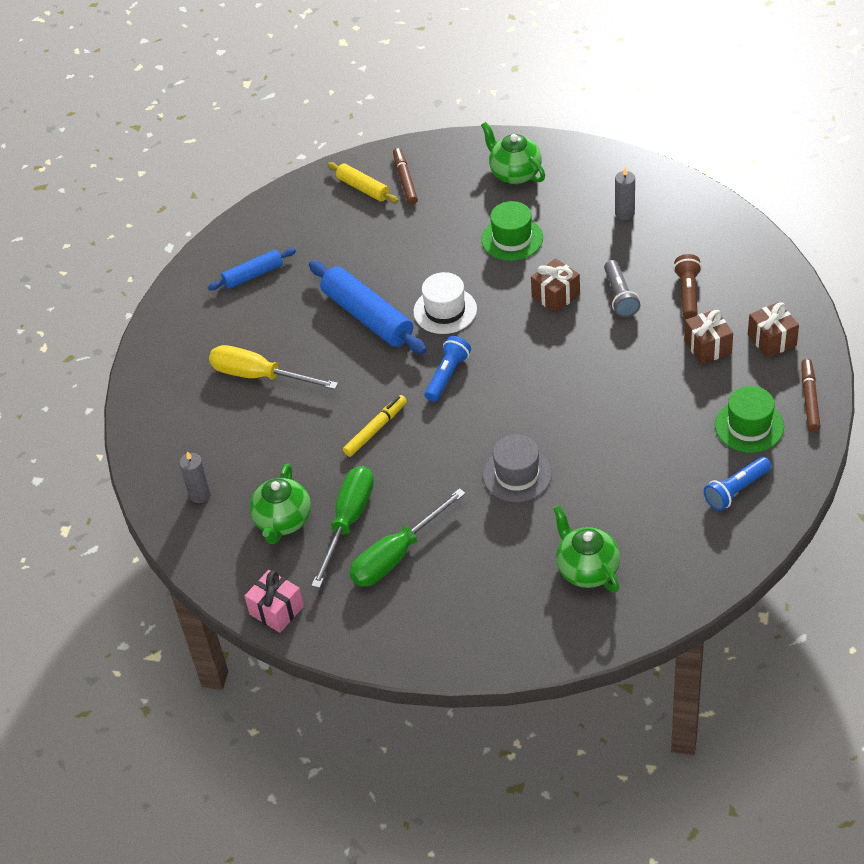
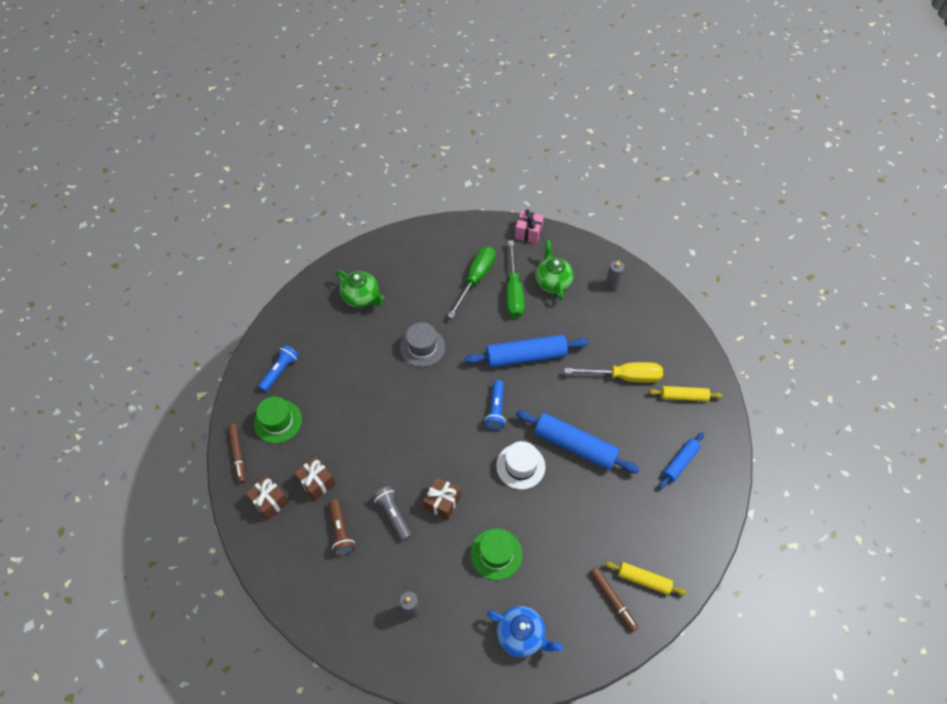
camera: 155 degrees right, 10 degrees up
yellow marker [343,395,407,457] -> blue rolling pin [465,334,588,368]
green teapot [481,122,545,184] -> blue teapot [487,606,562,657]
none -> yellow rolling pin [648,386,723,402]

